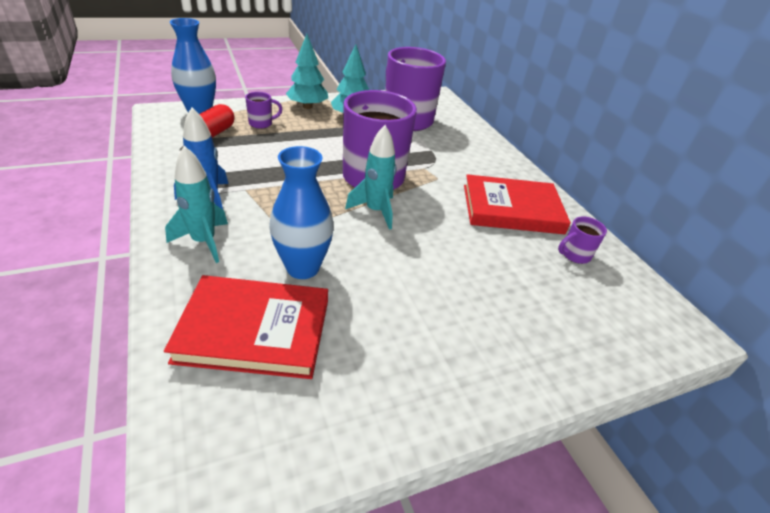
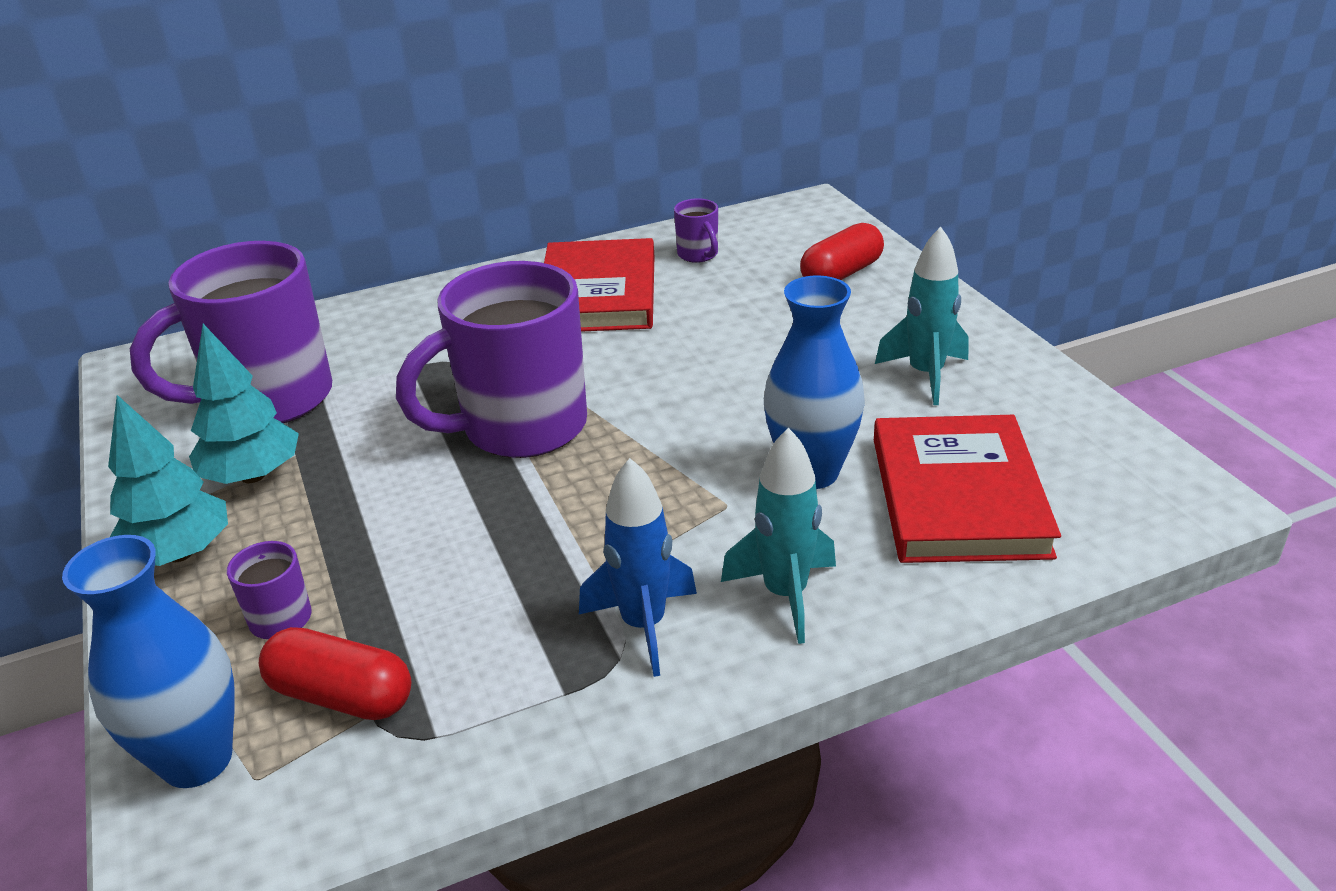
camera: 85 degrees left, 5 degrees down
turquoise rocket [345,125,397,230] -> turquoise rocket moved to [875,227,968,405]
none -> red capsule [800,223,884,280]

